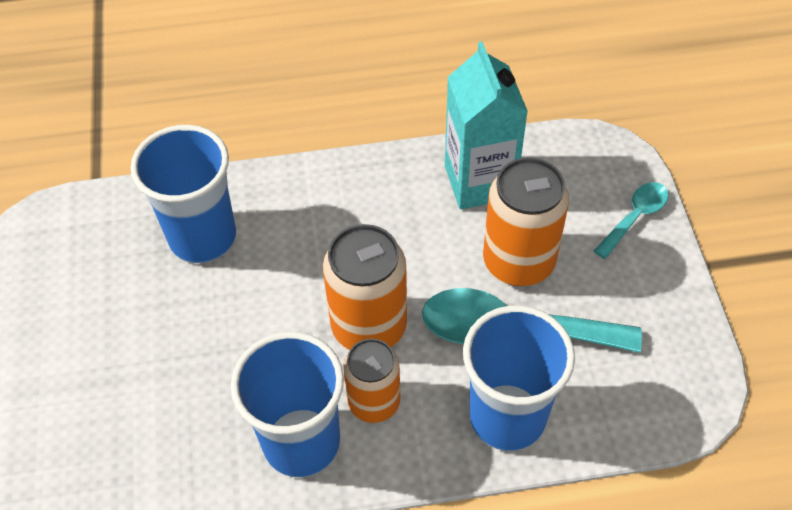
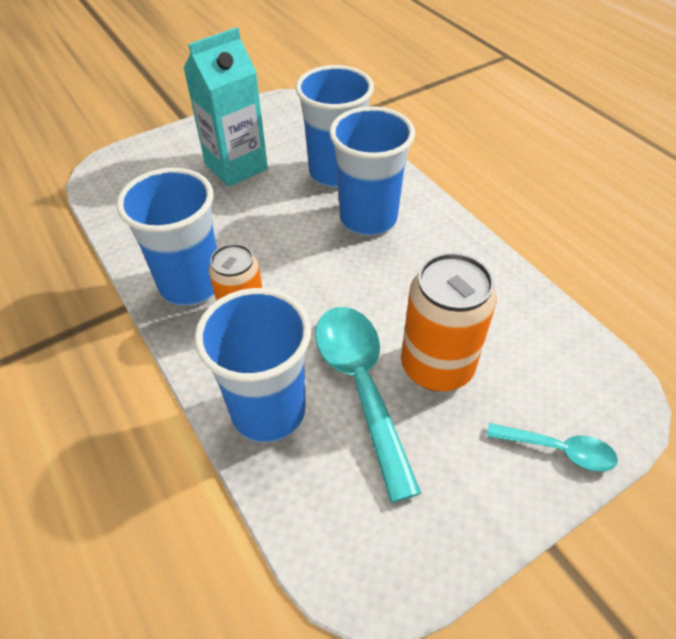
camera: 65 degrees right, 5 degrees down
orange can [323,224,407,350] -> none
turquoise carton [445,41,528,209] -> turquoise carton moved to [183,27,268,187]
none -> blue cup [329,106,415,236]

